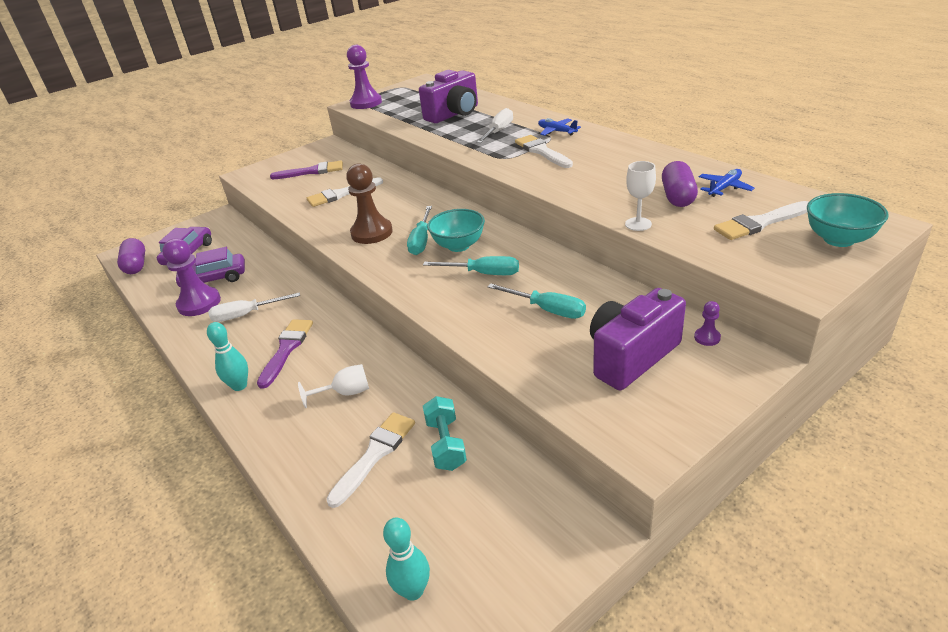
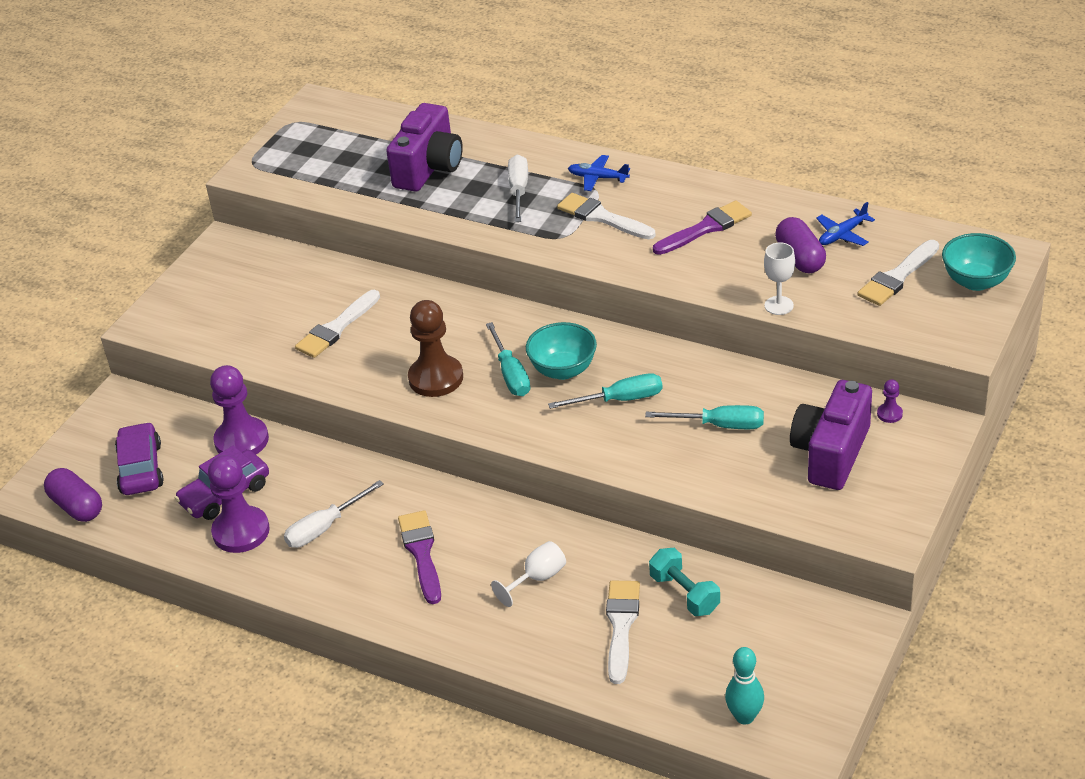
camera: 25 degrees left, 5 degrees up
turquoise bowling pin [207,322,248,391] -> none
purple brush [270,161,343,179] -> purple brush moved to [653,201,752,255]
purple pawn [347,45,382,109] -> purple pawn moved to [210,365,269,454]
blue plane [699,169,755,197] -> blue plane turned 150 degrees counterclockwise [816,202,875,246]

